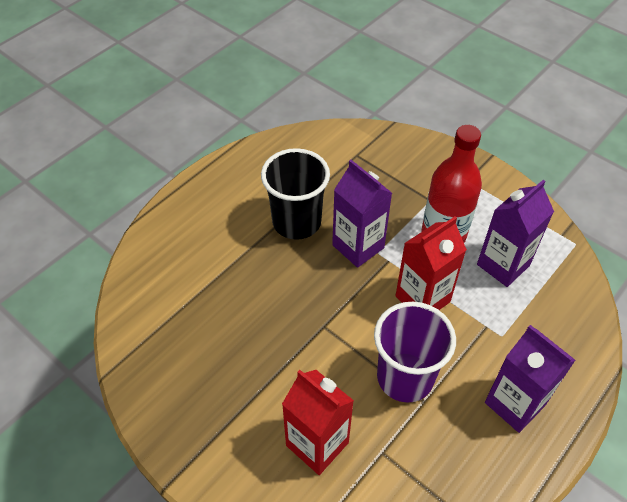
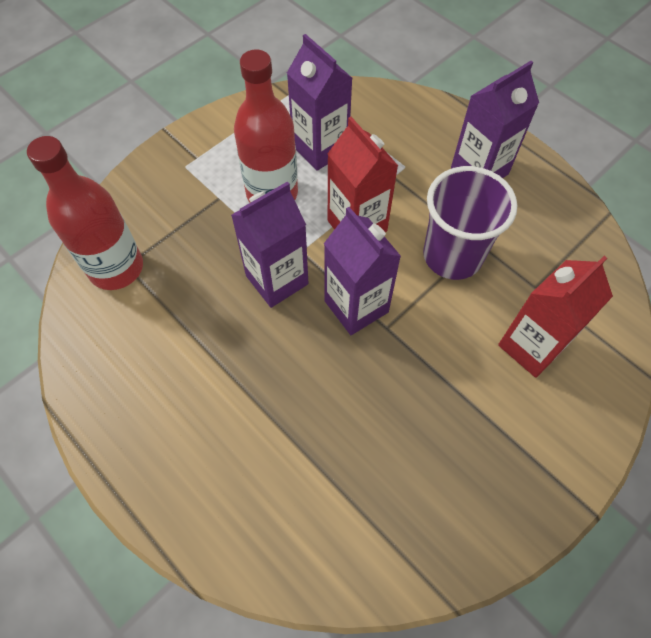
camera: 85 degrees left, 10 degrees up
black cup [261,148,330,240] -> none
none -> red bottle [27,136,143,290]
none -> purple carton [324,207,401,335]

